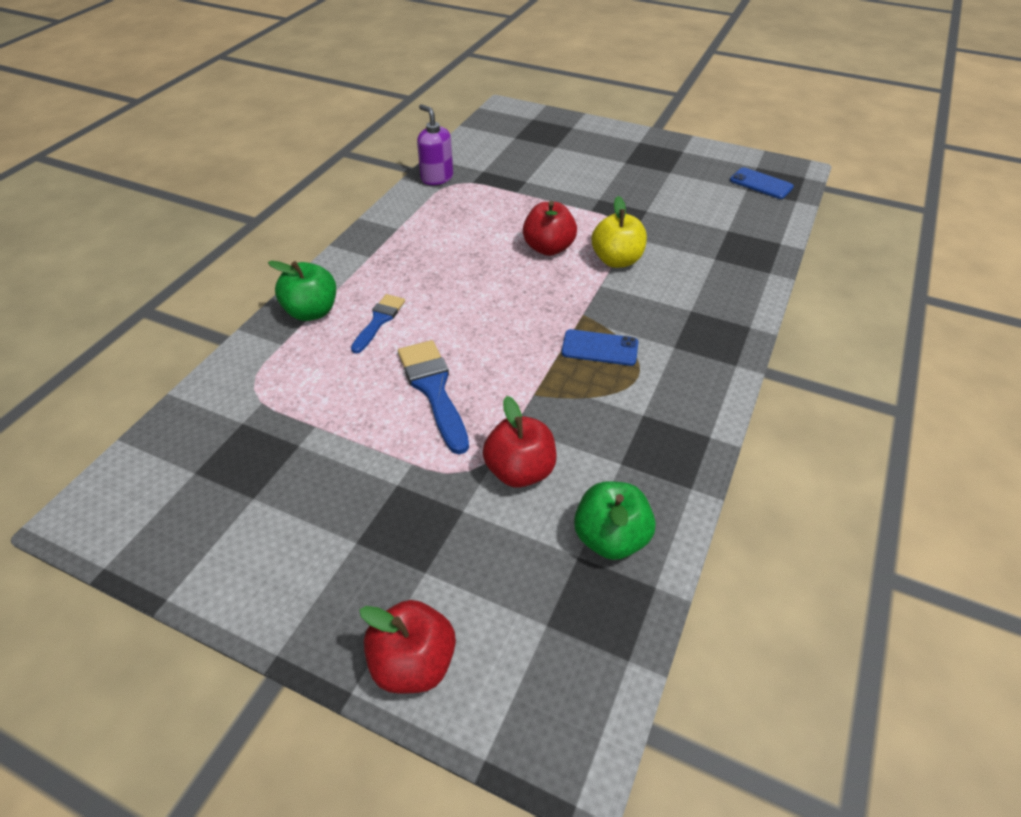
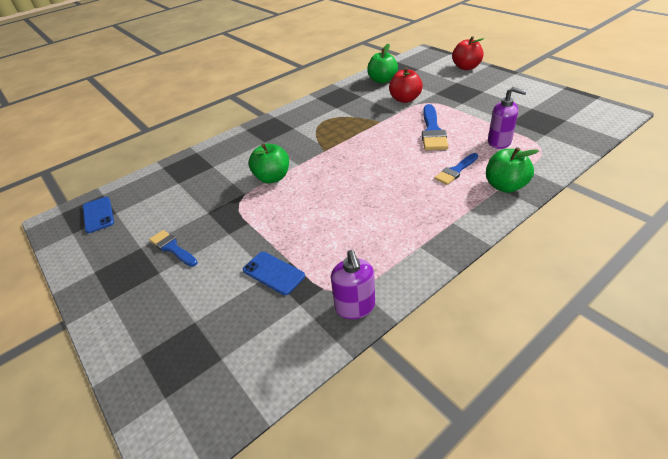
camera: 150 degrees left, 5 degrees down
red apple [523,201,577,256] -> none
blue phone [561,329,638,366] -> blue phone moved to [243,252,305,295]
yellow apple [592,196,647,268] -> green apple [249,143,289,183]
none -> blue brush [149,230,198,267]
none -> purple soap dispenser [488,87,527,149]

